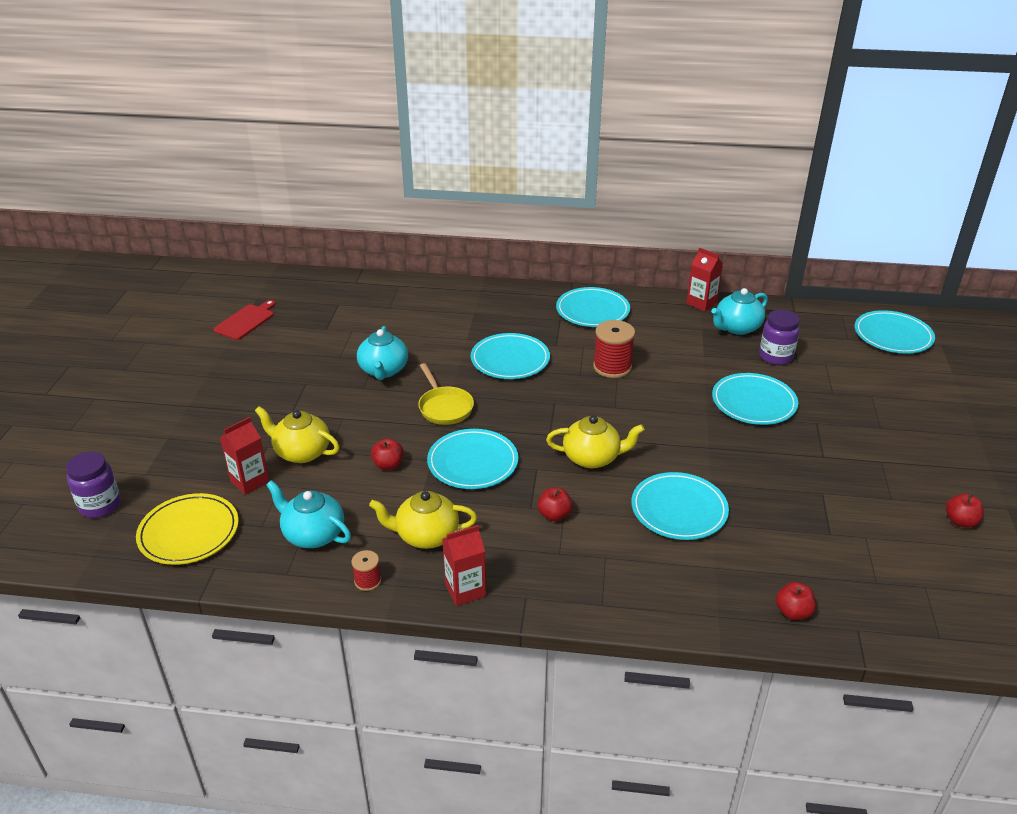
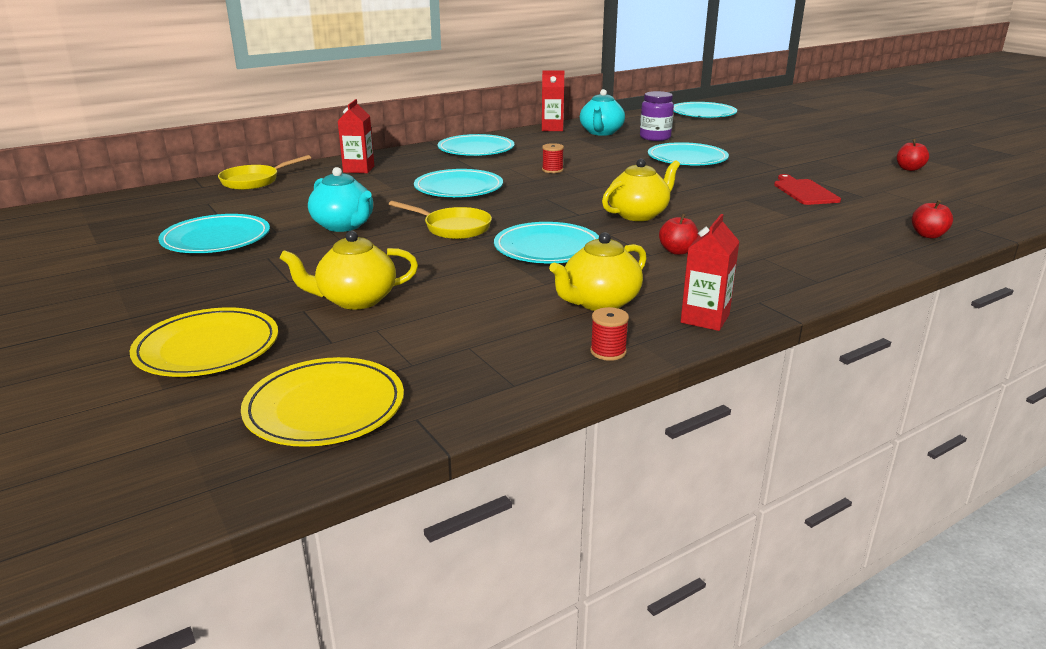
camera: 40 degrees left, 10 degrees down
purple jar [66,452,121,518] -> none
red cutting board [213,300,275,340] -> red cutting board moved to [774,174,841,205]
red carton [220,417,269,495] -> red carton moved to [338,99,374,173]
turquoise teapot [266,480,351,548] -> none
red apple [371,438,404,470] -> none
red spool [593,320,635,378] -> red spool [542,143,564,173], size x0.53
turquoise plate [631,472,729,540] -> turquoise plate moved to [158,214,270,253]
none -> yellow plate [129,307,278,377]
none -> yellow pan [218,155,311,190]

